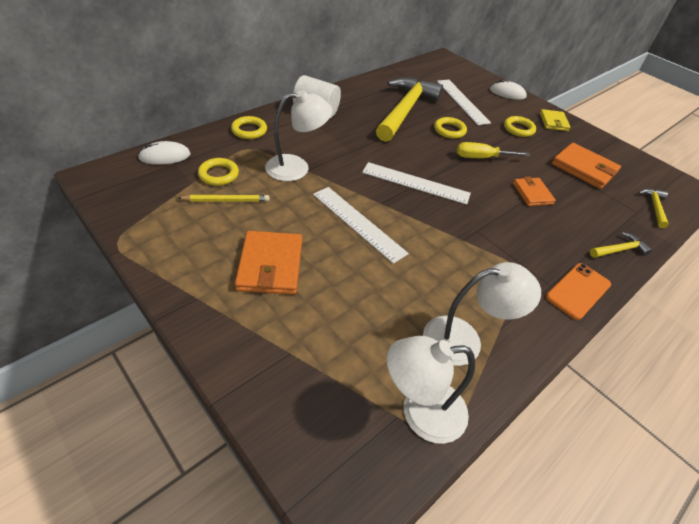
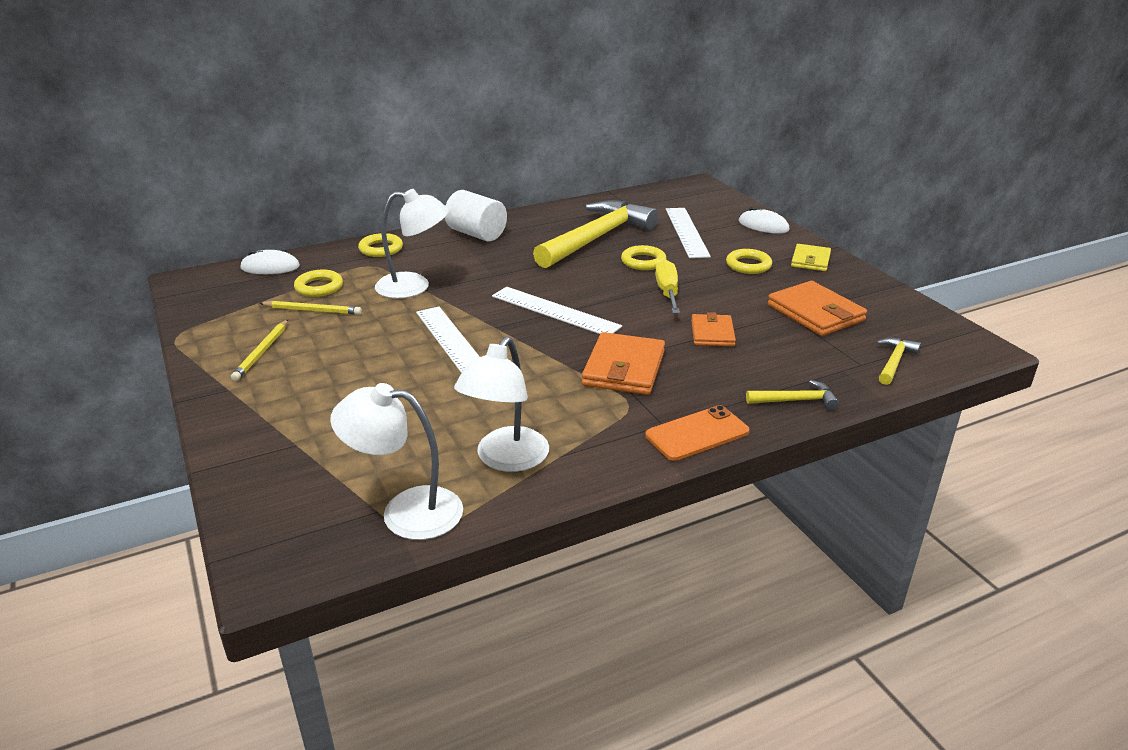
camera: 20 degrees right, 15 degrees down
orange wallet [235,231,302,295] -> orange wallet moved to [582,332,665,395]
white lamp [423,262,541,366] -> white lamp turned 105 degrees clockwise [454,337,549,472]
yellow screwdriver [457,142,530,158] -> yellow screwdriver turned 75 degrees clockwise [655,259,680,313]
none -> yellow pencil [231,320,288,381]

